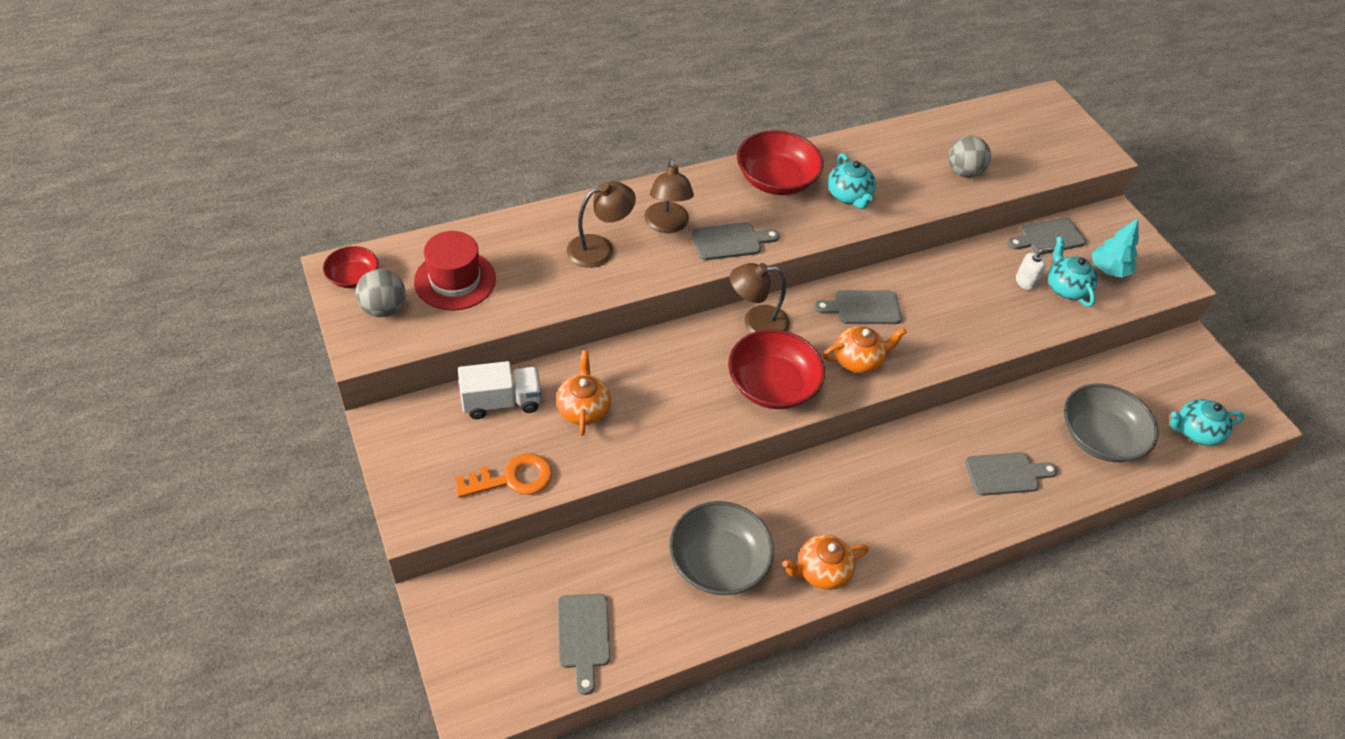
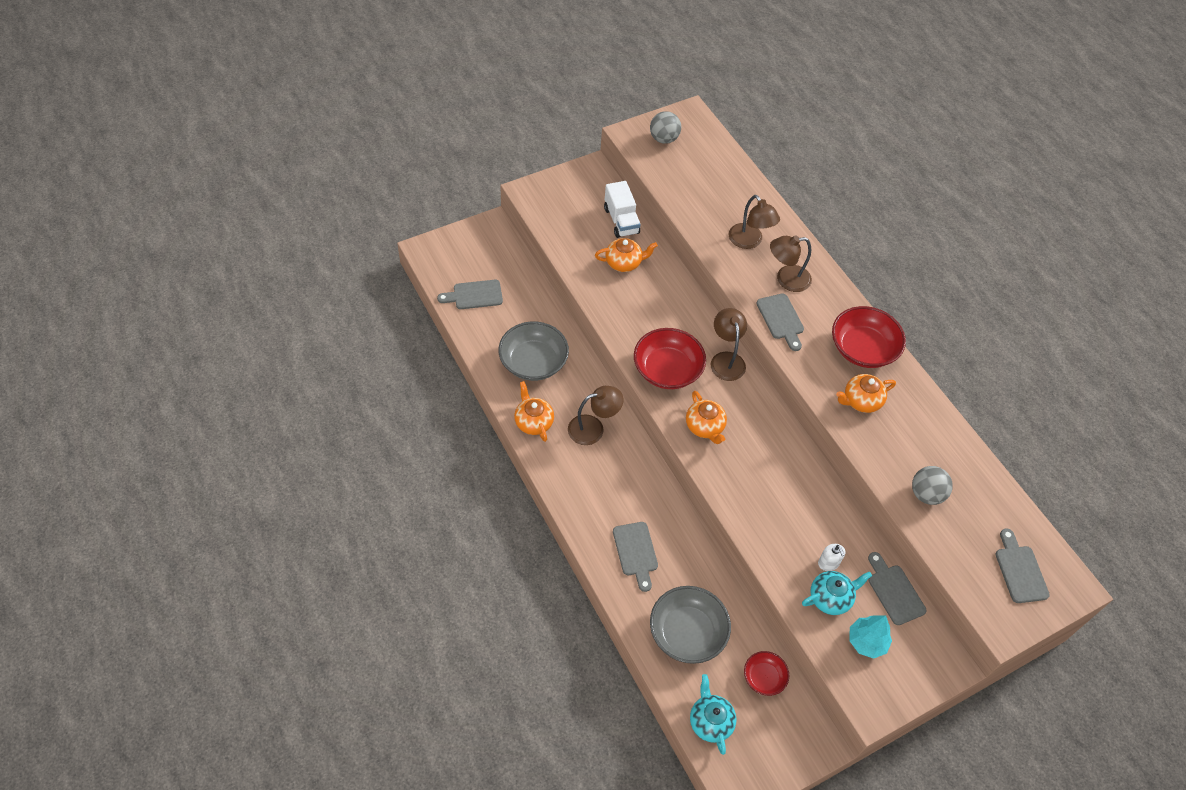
camera: 85 degrees right, 5 degrees up
red bowl [323,246,378,288] -> red bowl moved to [744,651,789,696]
red hat [414,231,496,311] -> none
orange key [455,453,552,498] -> none
grey cutting board [814,290,902,324] -> grey cutting board moved to [996,529,1050,603]
turquoise teapot [828,153,876,209] -> orange teapot [836,374,896,413]
none -> brown lamp [568,386,623,445]

